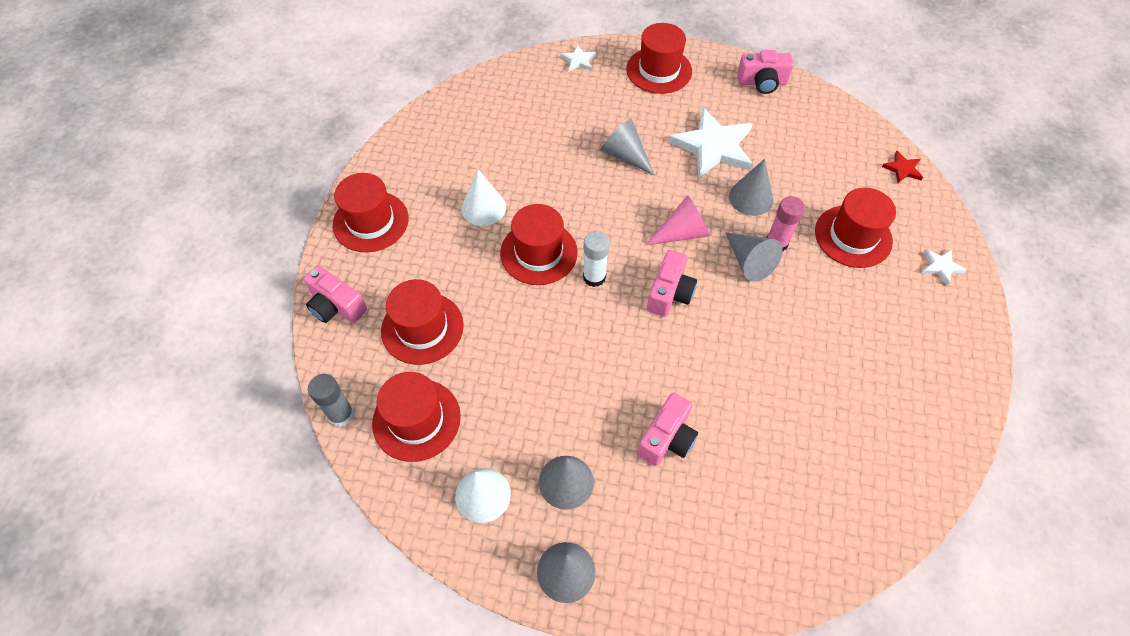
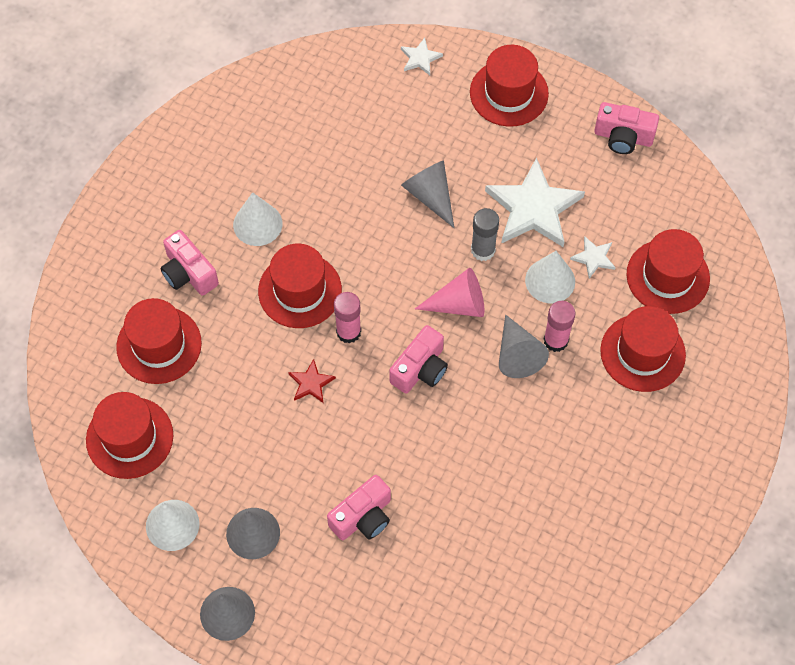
camera: 15 degrees right, 5 degrees up
pink camera [304,265,367,323] -> pink camera moved to [161,230,219,296]
grey glue stick [308,374,354,427] -> grey glue stick moved to [471,208,499,261]
red hat [333,173,409,252] -> red hat moved to [626,229,710,314]
white glue stick [583,231,610,287] -> pink glue stick [334,292,361,344]
grey cone [729,159,773,216] -> white cone [525,251,575,303]
red star [882,151,923,183] -> red star moved to [288,359,336,403]
white star [922,249,967,286] -> white star moved to [570,236,616,279]

